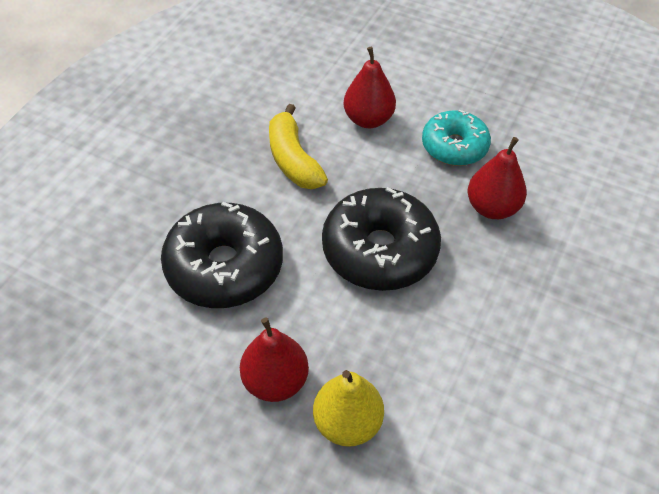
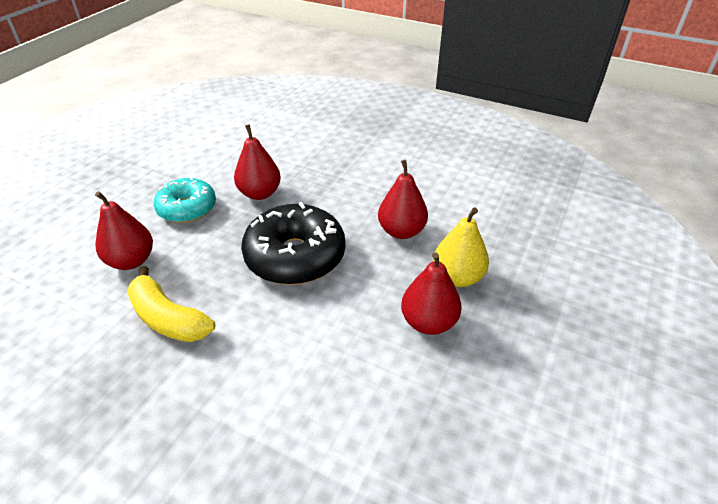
camera: 90 degrees left, 10 degrees down
black donut [161,202,283,308] -> none
yellow banana [269,104,328,189] -> yellow banana turned 60 degrees clockwise [127,266,215,342]
none -> red pear [378,160,428,239]

